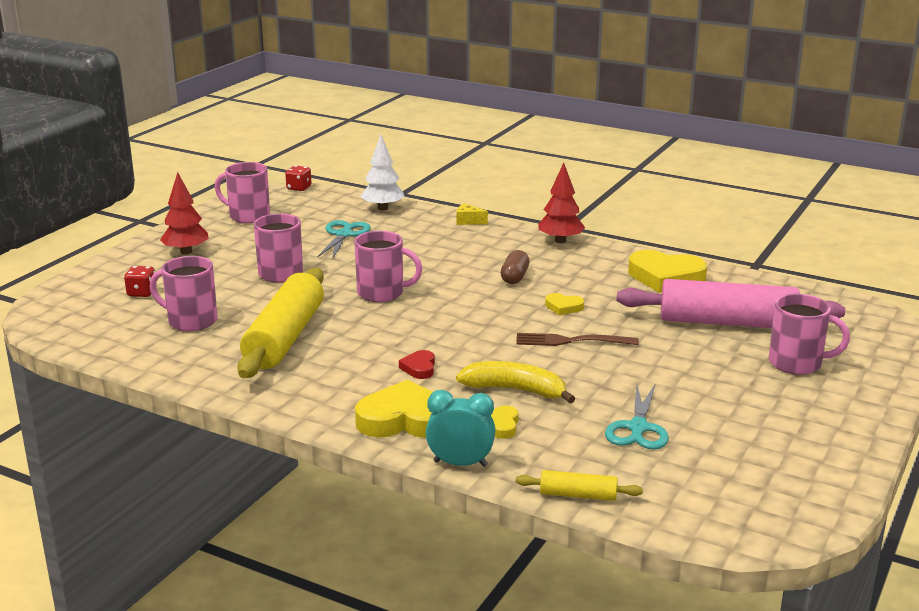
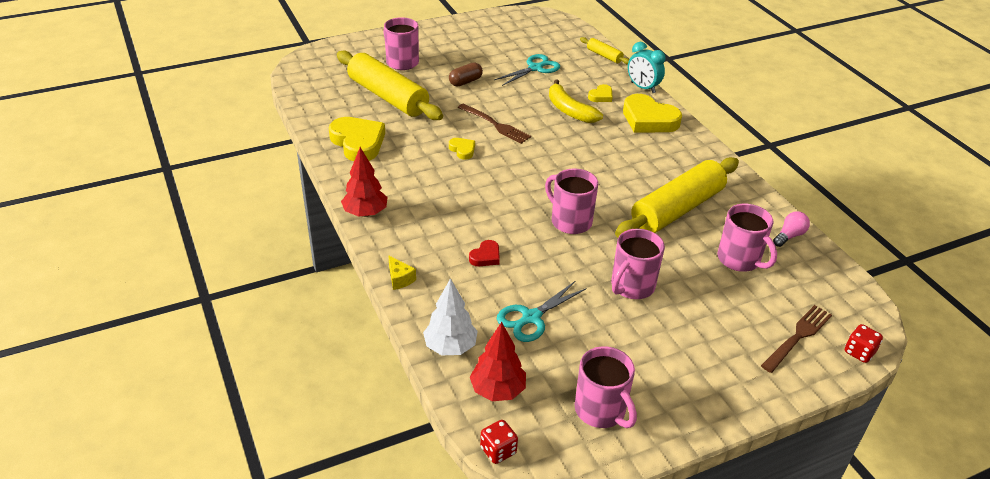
camera: 145 degrees left, 15 degrees up
red dice [124,266,157,297] -> red dice moved to [845,324,883,363]
red tree [160,172,209,254] -> red tree moved to [470,322,526,401]
red heart [399,350,435,379] -> red heart moved to [469,240,500,267]
brown capsule [501,250,530,284] -> brown capsule moved to [449,62,483,86]
pink rolling pin [617,279,845,328] -> yellow rolling pin [337,51,443,120]
none -> brown fork [761,305,832,373]
none -> pink light bulb [773,211,810,247]

